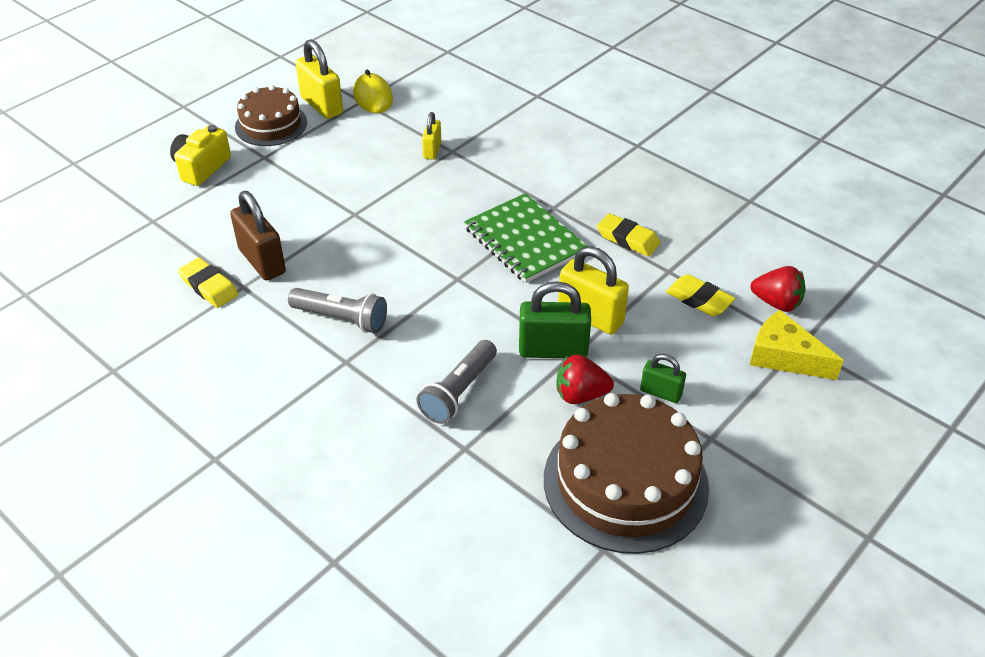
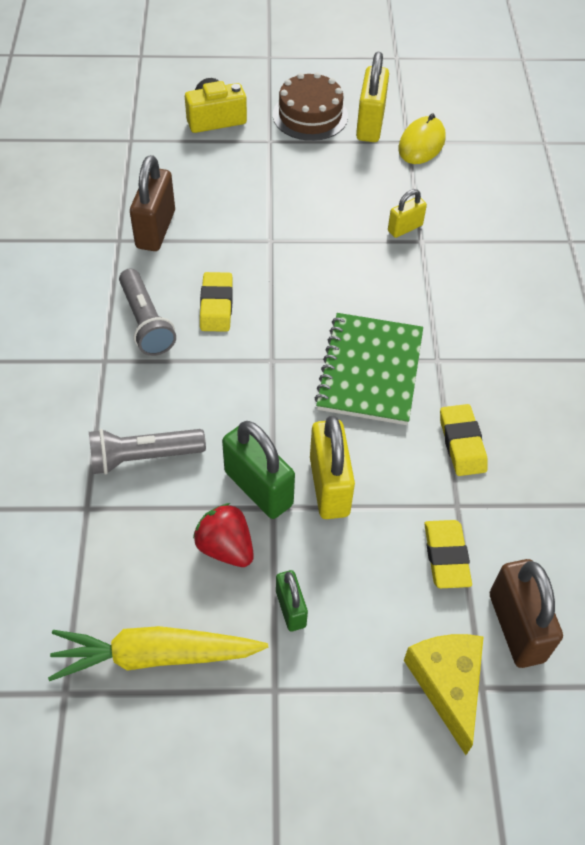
camera: 45 degrees right, 10 degrees up
yellow eraser [178,258,239,308] -> yellow eraser moved to [200,272,233,332]
brown cake [544,393,709,554] -> yellow carrot [48,626,268,681]
red strawberry [751,266,806,312] -> brown padlock [490,559,563,668]

